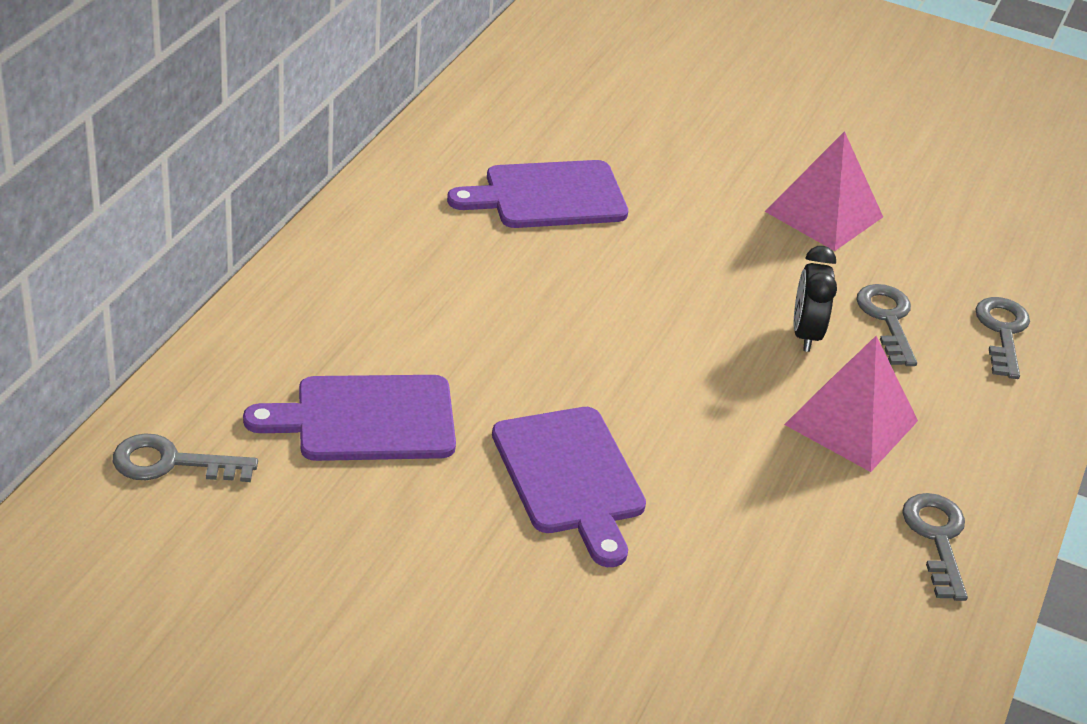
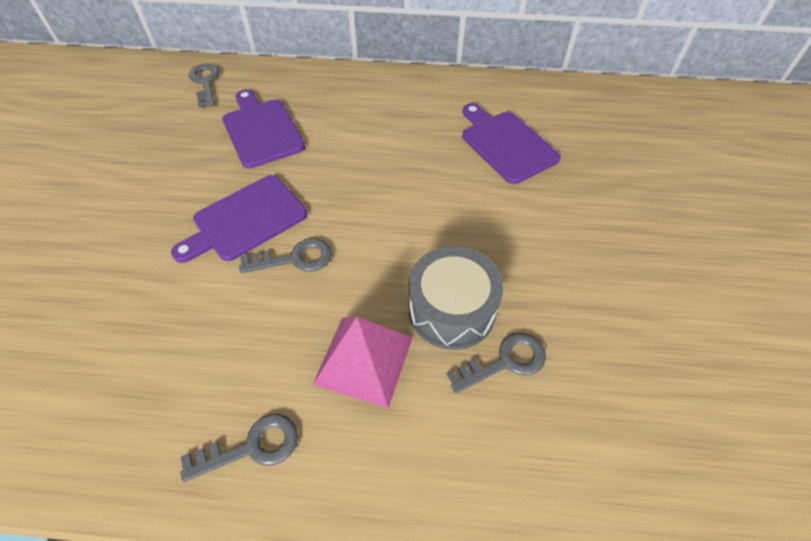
camera: 75 degrees right, 15 degrees up
pink pyramid [765,131,883,251] -> none
black clock [794,246,837,352] -> grey drum [408,246,503,350]
grey key [975,297,1030,379] -> grey key moved to [239,238,332,273]

